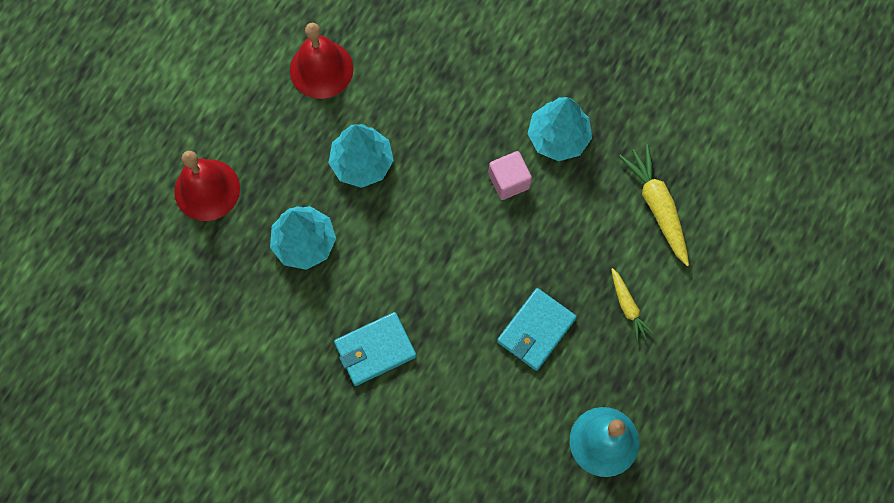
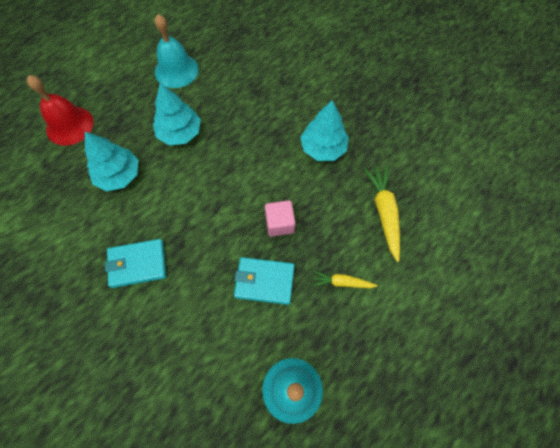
camera: 15 degrees right, 5 degrees down
red bell [290,23,353,99] -> turquoise bell [155,14,199,88]
pink cube [488,151,532,200] -> pink cube moved to [265,200,296,237]
turquoise wallet [497,288,577,371] -> turquoise wallet turned 45 degrees clockwise [234,257,295,305]
yellow carrot [611,268,655,342] -> yellow carrot turned 105 degrees clockwise [312,271,378,288]

